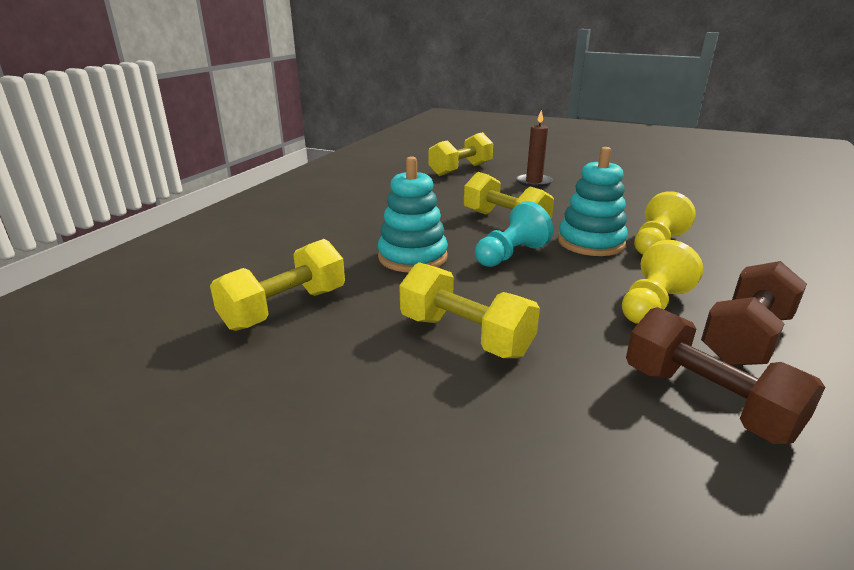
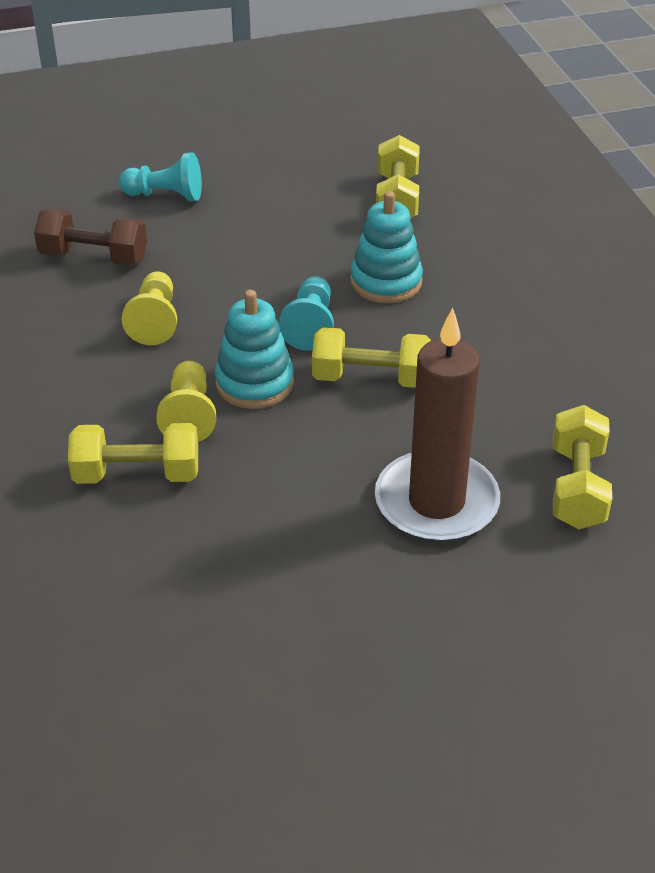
camera: 140 degrees right, 15 degrees up
yellow dumbbell [399,262,540,358] -> yellow dumbbell moved to [68,423,198,484]
brown candle [516,110,553,187] -> brown candle [375,308,500,542], size x1.99
brown dumbbell [701,261,807,366] -> none
none -> turquoise pawn [119,152,202,201]

